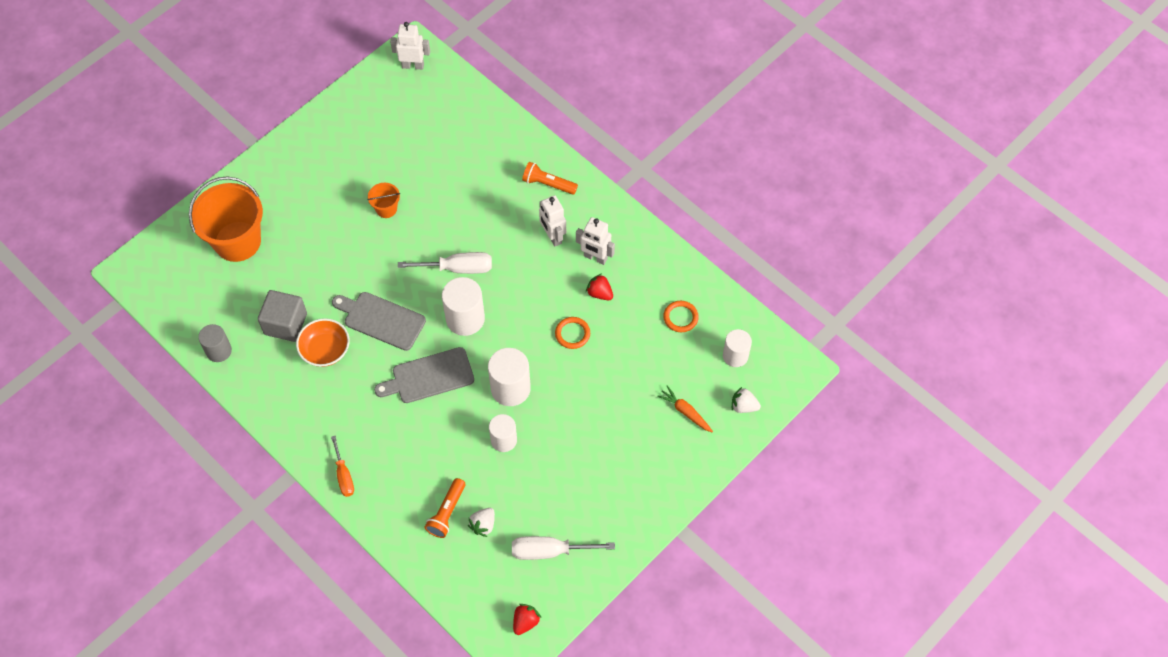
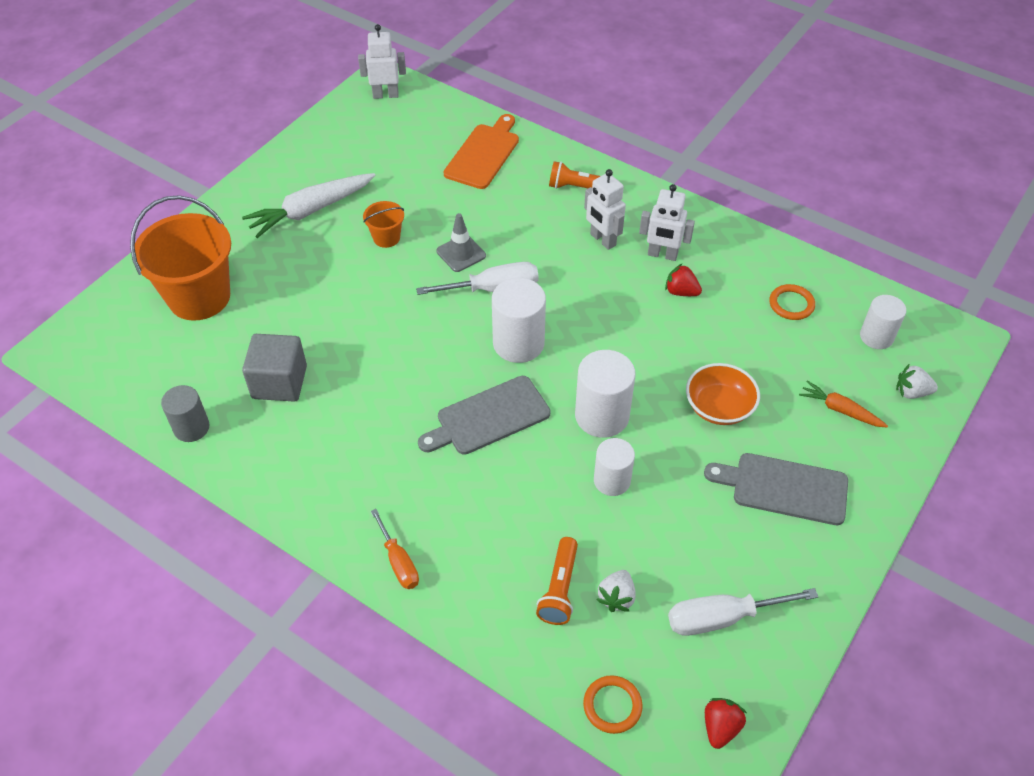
camera: 10 degrees left, 10 degrees down
orange bowl [296,318,350,367] -> orange bowl moved to [686,363,760,425]
grey cutting board [332,292,426,351] -> grey cutting board moved to [704,453,848,525]
orange ring [555,317,590,349] -> orange ring moved to [583,675,643,734]
none -> white carrot [242,173,376,238]
none -> grey traffic cone [436,213,486,272]
none -> orange cutting board [444,114,519,189]

